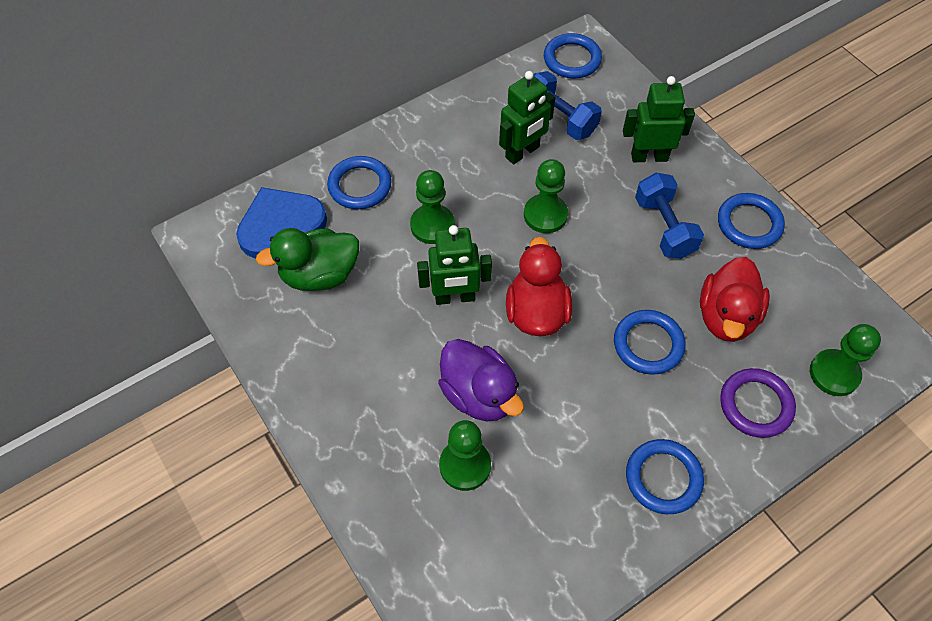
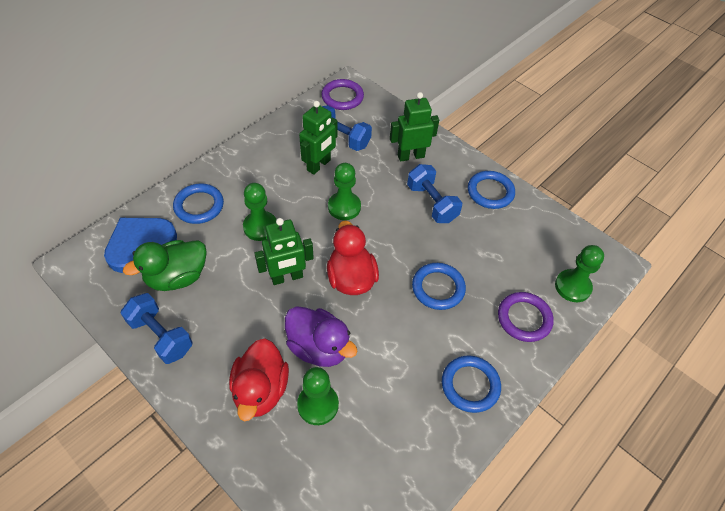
camera: 15 degrees left, 5 degrees down
blue ring [544,33,602,79] -> purple ring [321,79,364,110]
red duck [700,257,770,342] -> red duck moved to [229,338,289,421]
none -> blue dumbbell [121,293,192,364]

